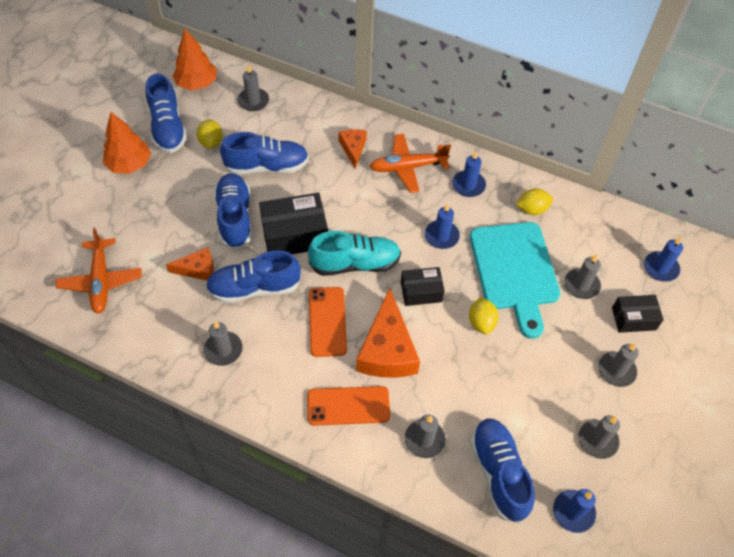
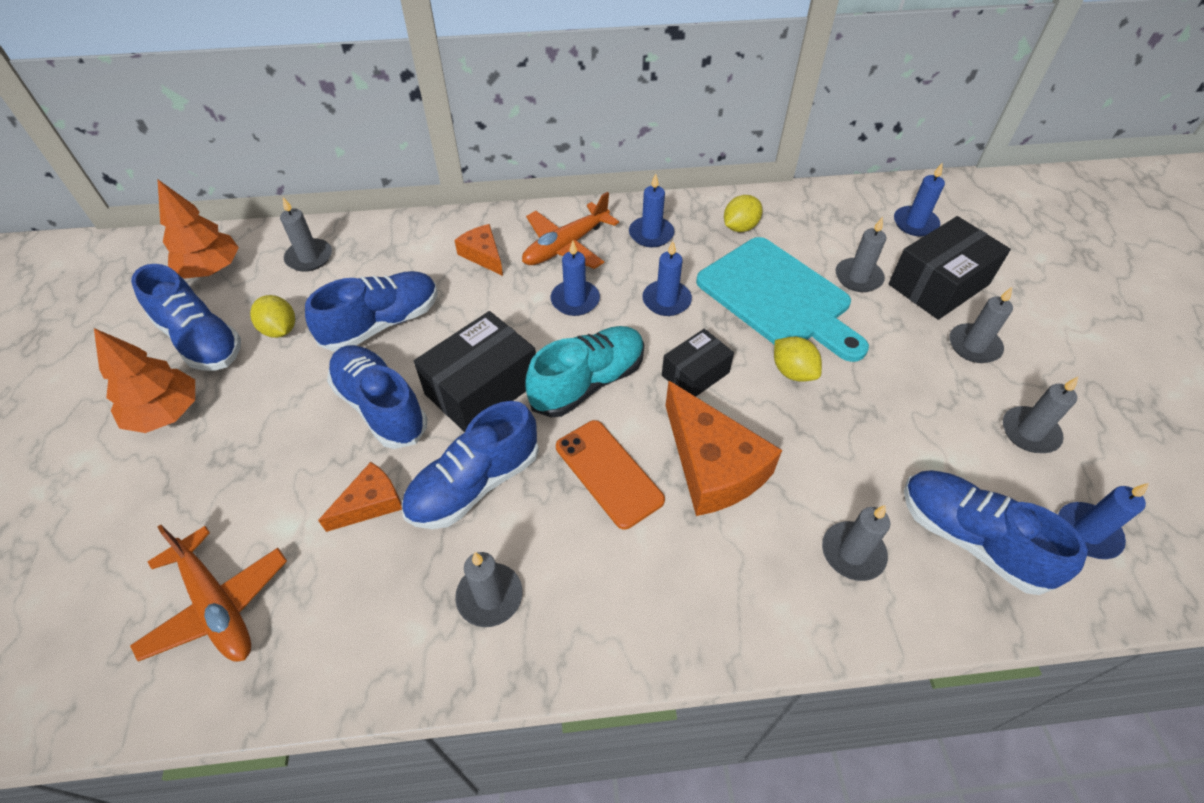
camera: 30 degrees left, 5 degrees down
orange phone [307,386,390,426] -> none
black box [612,295,664,333] -> black box [889,216,1011,320], size x1.64
none -> blue candle [551,241,600,316]

